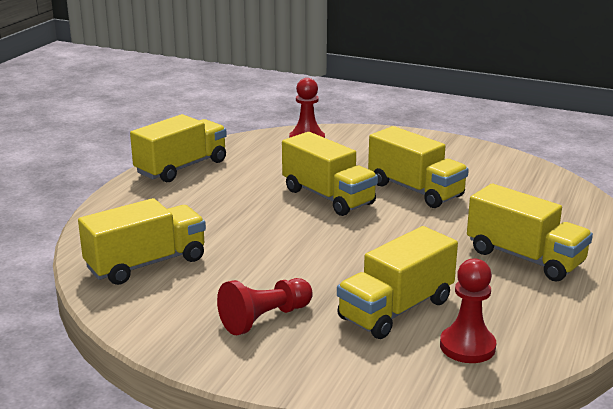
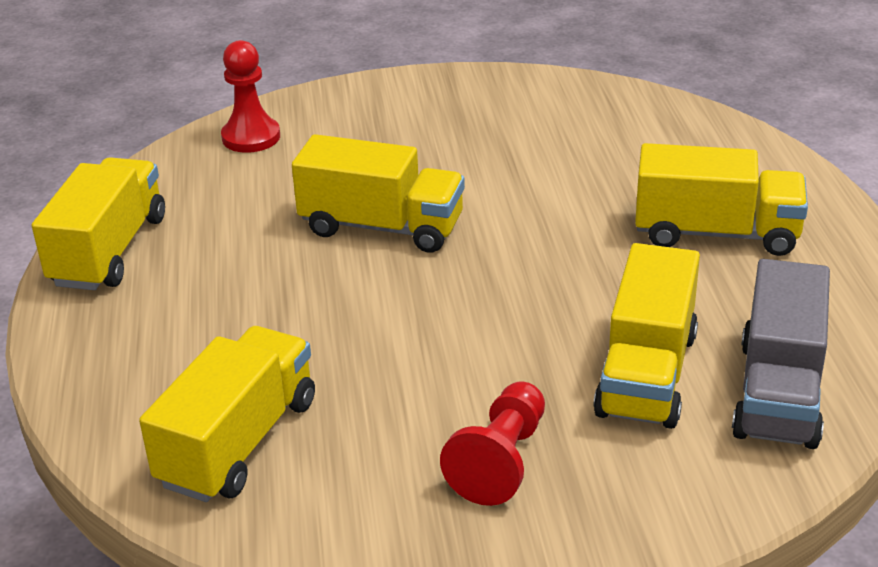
camera: 30 degrees left, 10 degrees up
yellow truck [368,126,469,208] -> none
red pawn [440,258,496,363] -> grey truck [732,259,830,449]

